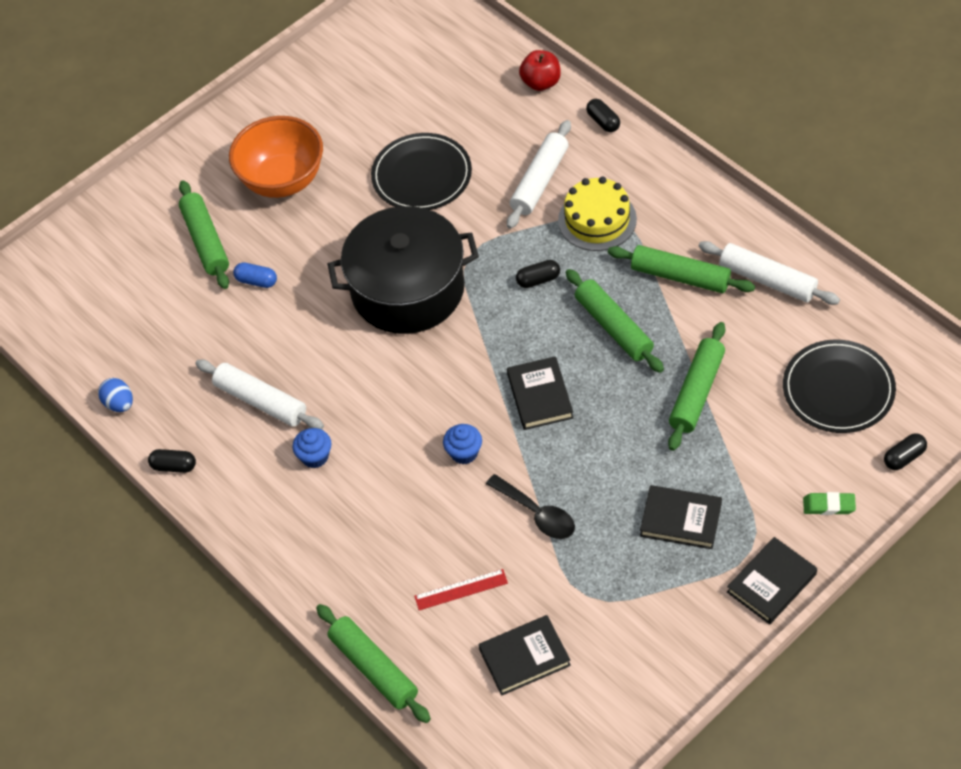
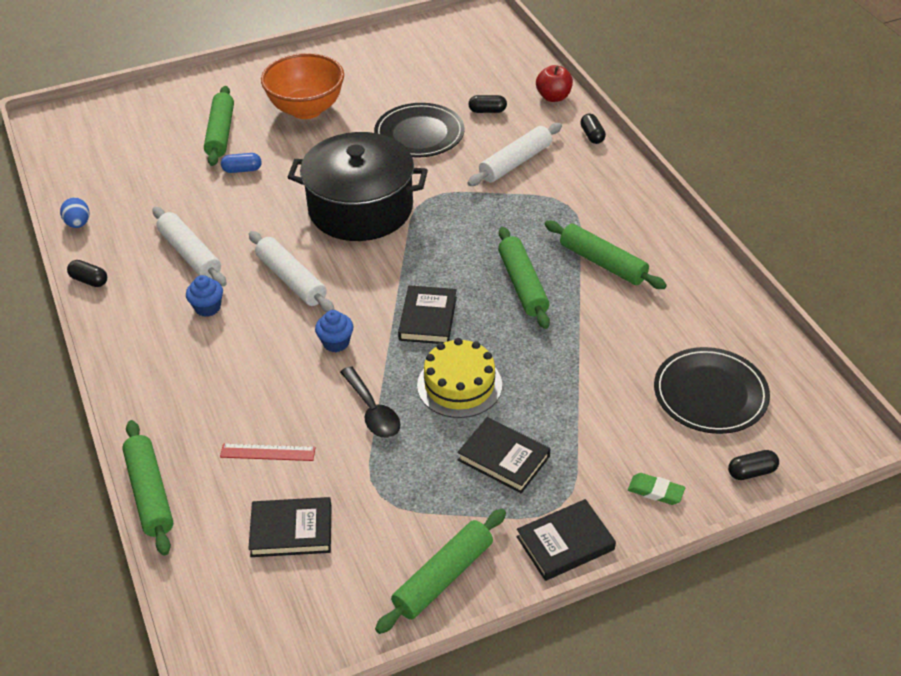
camera: 15 degrees right, 10 degrees down
blue capsule [233,263,277,288] -> blue capsule turned 45 degrees counterclockwise [221,153,262,173]
black capsule [516,260,560,288] -> black capsule moved to [469,95,507,113]
yellow cake [558,177,637,251] -> yellow cake moved to [417,338,502,418]
green rolling pin [668,322,725,451] -> green rolling pin moved to [375,509,506,634]
white rolling pin [699,241,840,305] -> white rolling pin moved to [249,231,335,312]

